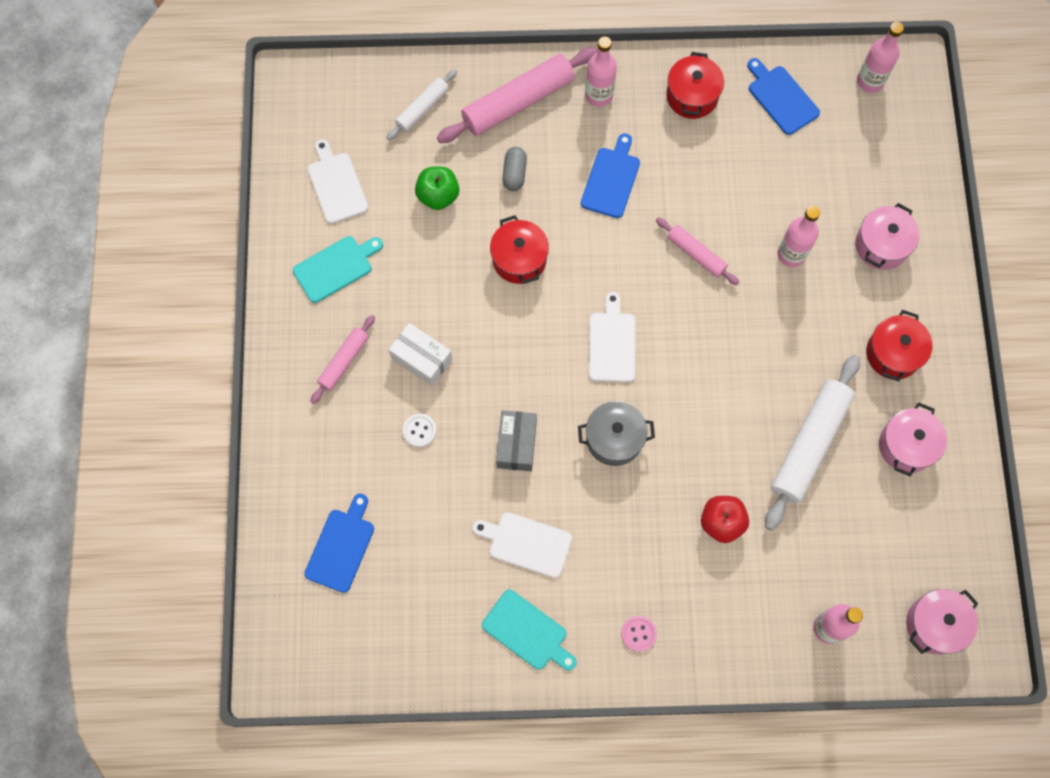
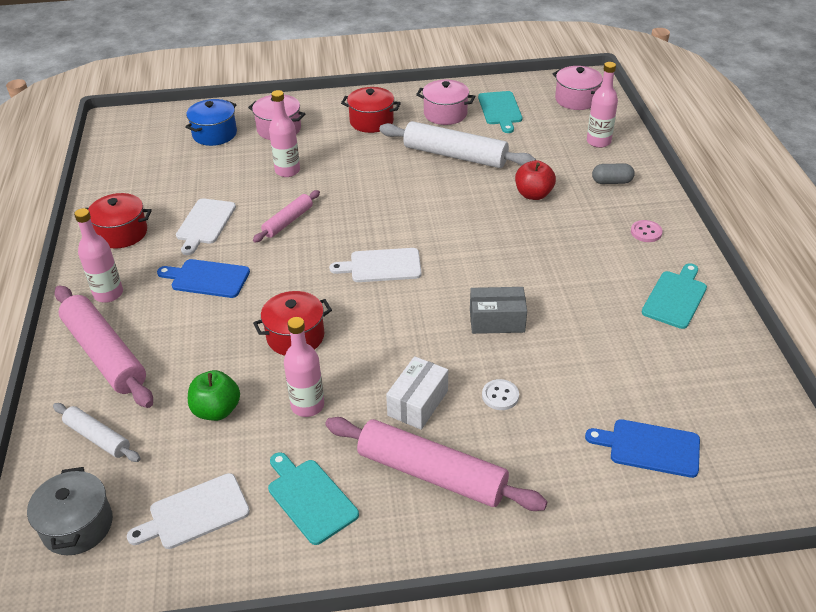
camera: 95 degrees left, 30 degrees down
pink rolling pin [310,315,375,404] -> pink rolling pin [325,417,547,511], size x1.83
white cutting board [473,512,572,578] -> white cutting board moved to [176,198,236,255]
grey capsule [502,147,527,191] -> grey capsule moved to [592,163,635,184]
grey pot [578,401,655,466] -> grey pot moved to [27,467,113,555]
blue cutting board [747,58,820,135] -> none
pink bottle [857,22,904,93] -> pink bottle moved to [284,317,324,417]
none -> blue pot [185,99,237,146]
none -> turquoise cutting board [478,91,522,133]

